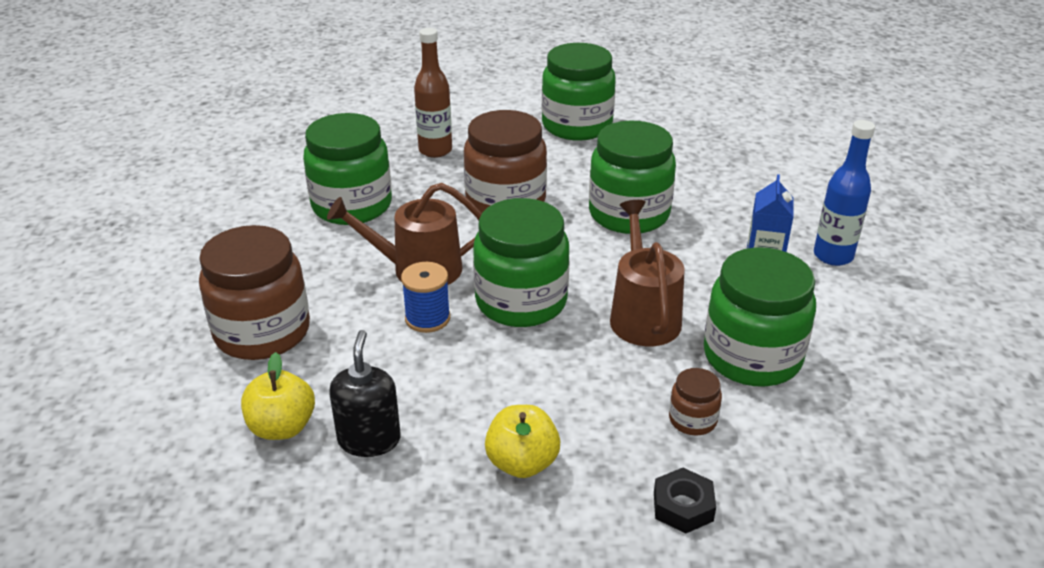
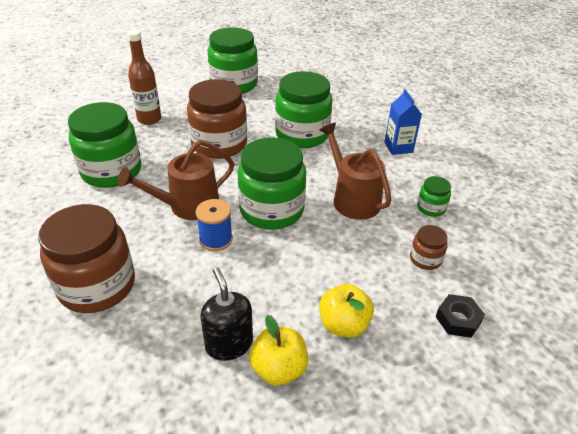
camera: 25 degrees left, 5 degrees up
yellow apple [241,352,315,440] -> yellow apple moved to [249,315,308,386]
green jar [704,247,816,387] -> green jar [417,176,451,217], size x0.46
blue bottle [814,120,875,266] -> none

